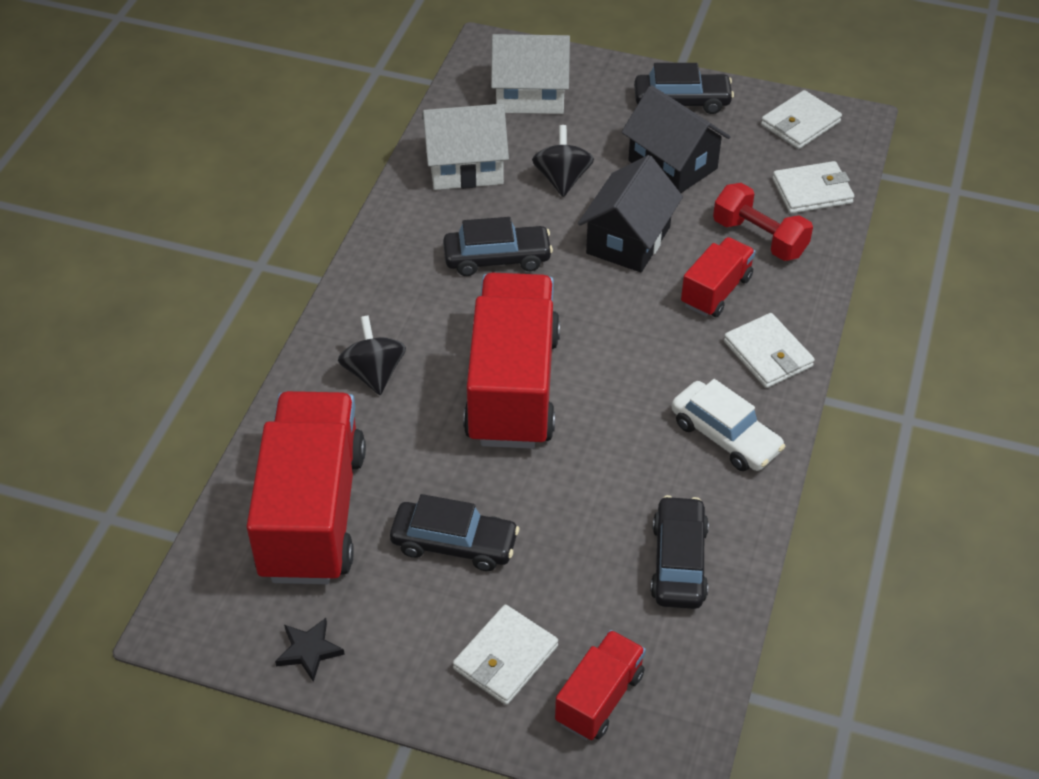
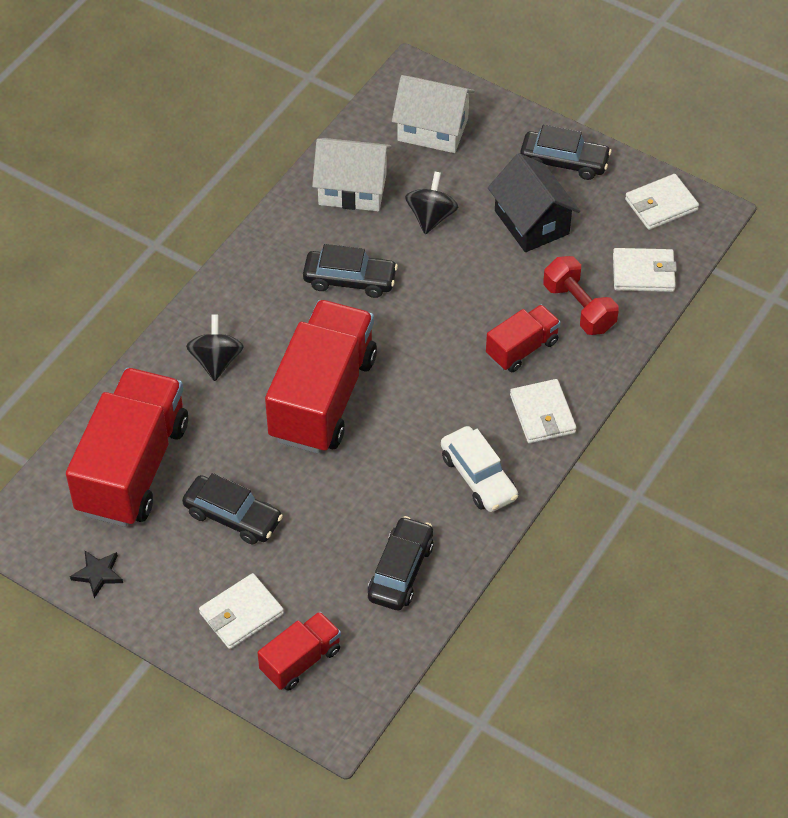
camera: 15 degrees right, 5 degrees up
black house [578,155,683,272] -> none

